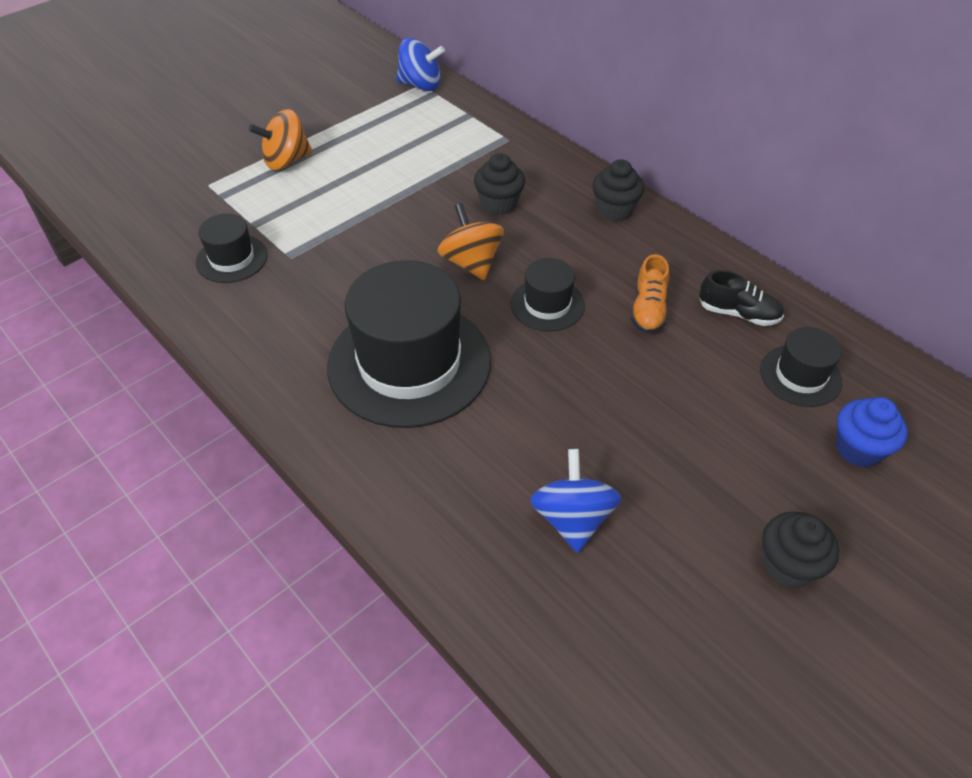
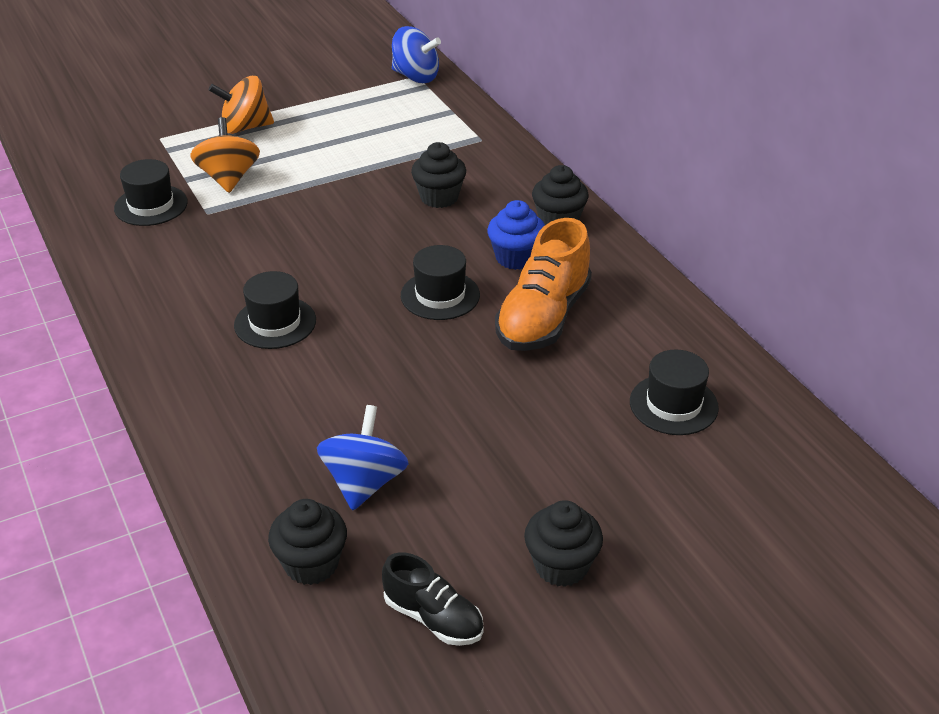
camera: 15 degrees right, 10 degrees down
black hat [327,260,491,428] -> black hat [234,271,316,349], size x0.48
orange spinning top [438,203,504,280] -> orange spinning top moved to [190,117,260,193]
orange shoe [631,254,669,334] -> orange shoe [495,218,592,351], size x1.72
black shoe [699,270,784,326] -> black shoe moved to [382,552,484,646]
blue cupcake [836,397,908,467] -> blue cupcake moved to [487,200,545,270]
none -> black cupcake [268,499,347,585]

